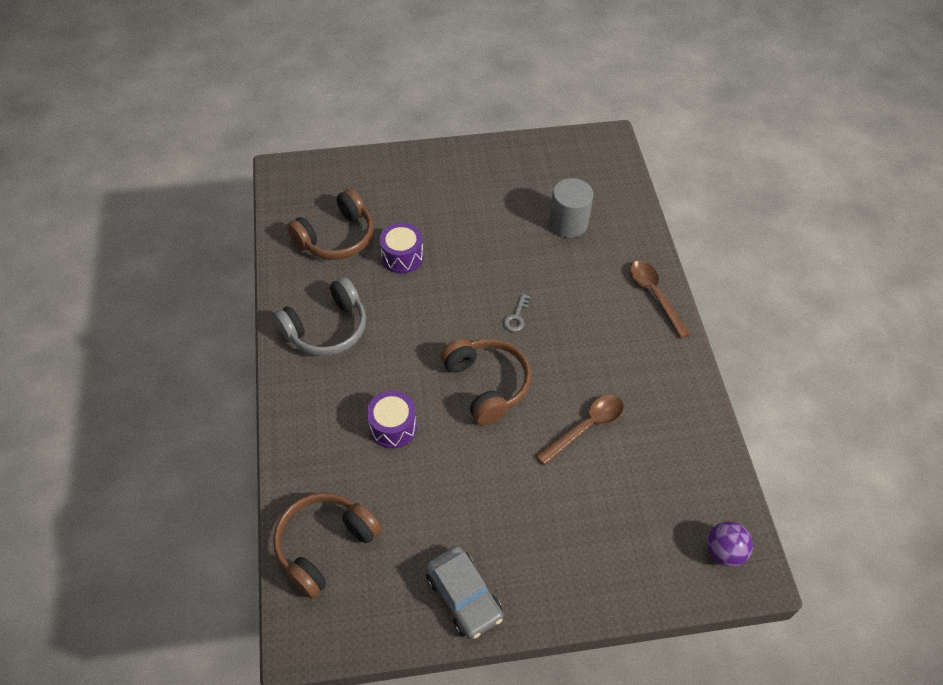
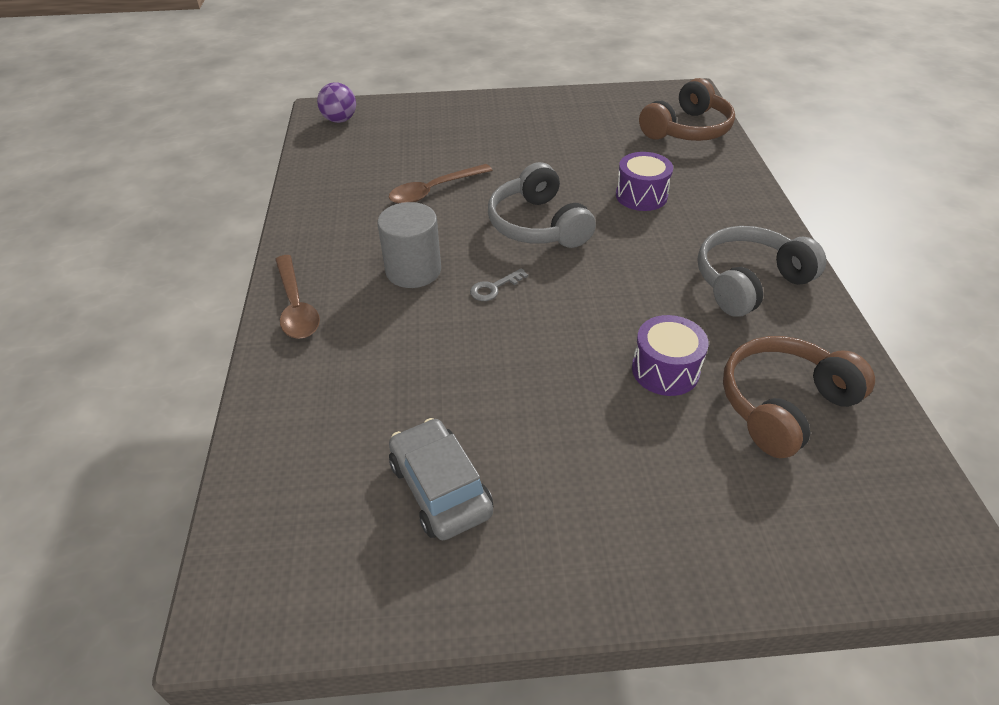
camera: 175 degrees left, 10 degrees down
grey car [426,546,503,639] -> grey car moved to [389,418,493,540]
brown headphones [440,338,531,425] -> grey headphones [488,162,596,248]
grey key [503,294,530,332] -> grey key turned 150 degrees counterclockwise [470,268,528,301]
grey cylinder [549,178,594,238] -> grey cylinder moved to [377,202,441,288]

